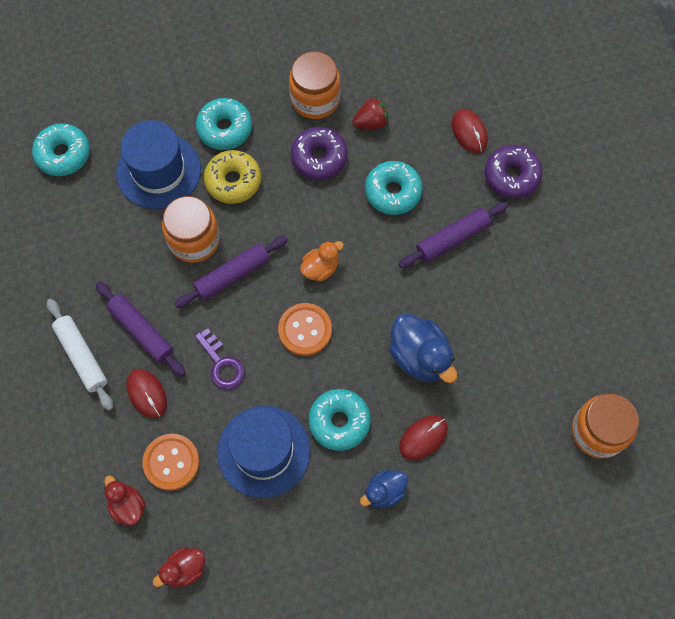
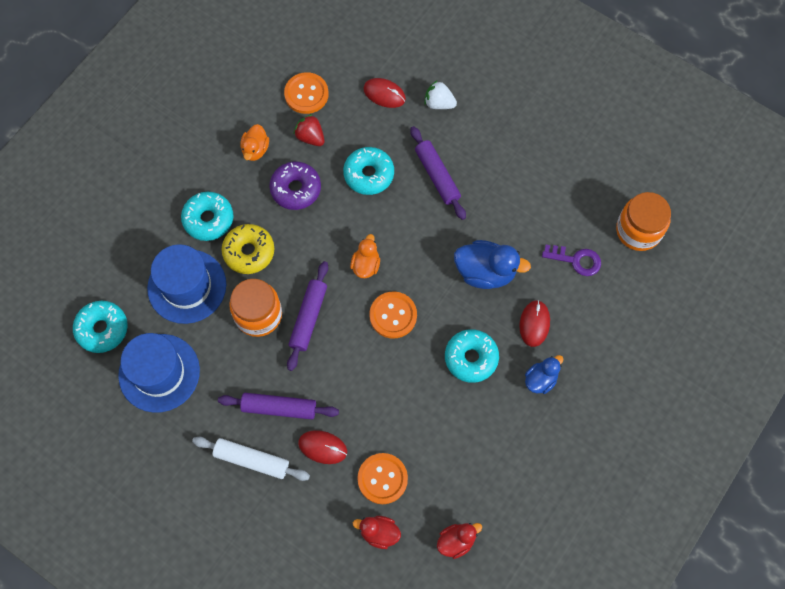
camera: 40 degrees left, 0 degrees up
red duck [153,547,205,587] -> red duck turned 135 degrees counterclockwise [437,523,482,559]
purple key [195,328,245,390] -> purple key moved to [542,245,601,276]
blue hat [217,406,311,498] -> blue hat moved to [118,333,200,413]
orange jar [289,51,341,119] -> orange duck [240,124,269,161]
red strawberry [352,96,389,129] -> red strawberry turned 75 degrees counterclockwise [293,114,325,146]
blue duck [360,469,408,508] -> blue duck turned 150 degrees counterclockwise [525,355,564,394]
purple rolling pin [398,202,508,268] -> purple rolling pin turned 45 degrees counterclockwise [410,126,466,220]
purple donut [485,145,542,198] -> white strawberry [424,80,457,109]
none -> orange button [284,72,329,114]

